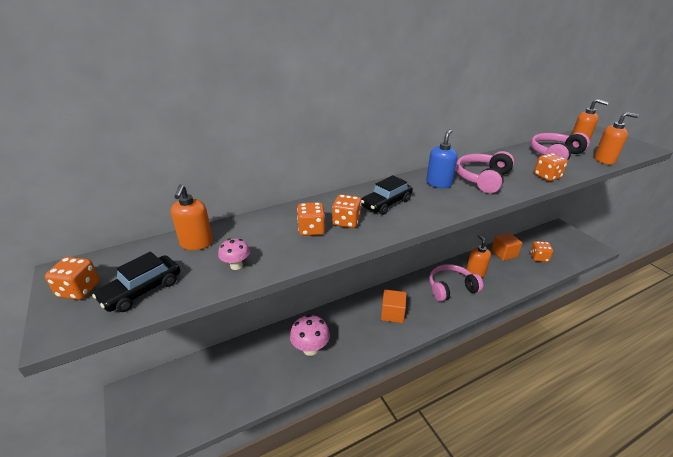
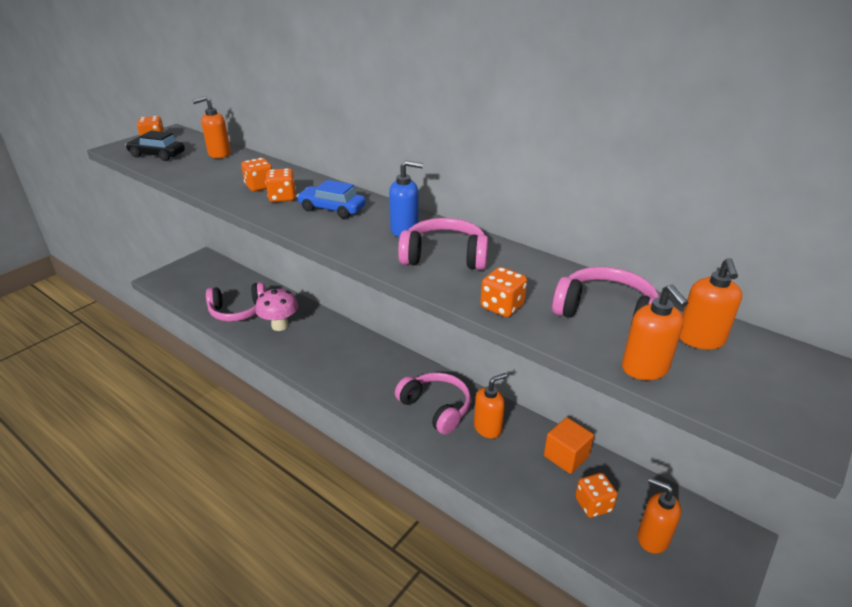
camera: 65 degrees right, 0 degrees up
pink mushroom [218,238,250,270] -> none
black car [361,175,413,215] -> blue car [297,180,366,218]
orange cube [381,289,407,323] -> none
none -> pink headphones [206,282,266,322]
none -> orange soap dispenser [638,478,681,554]

